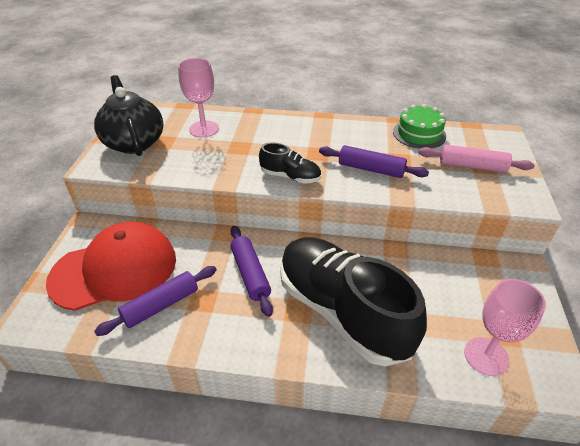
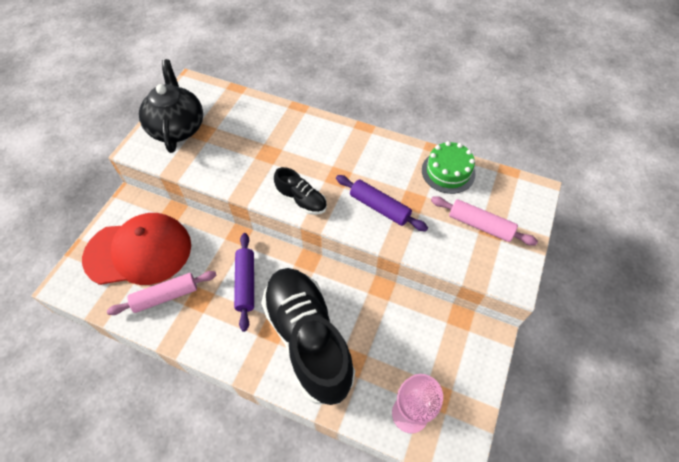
camera: 15 degrees right, 15 degrees up
purple rolling pin [94,266,216,336] -> pink rolling pin [107,271,216,315]
pink goblet [178,58,219,138] -> none

